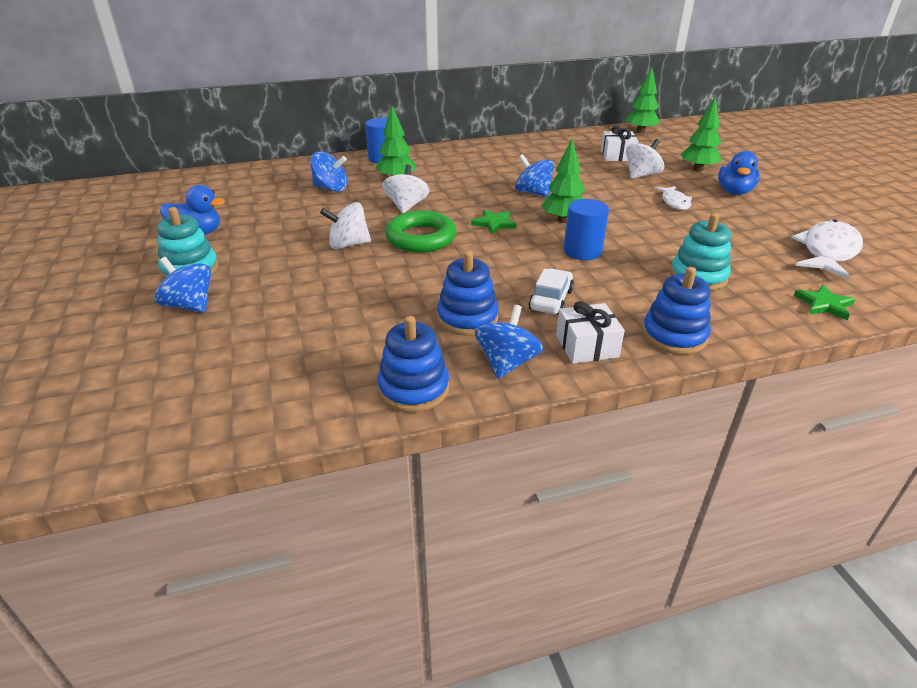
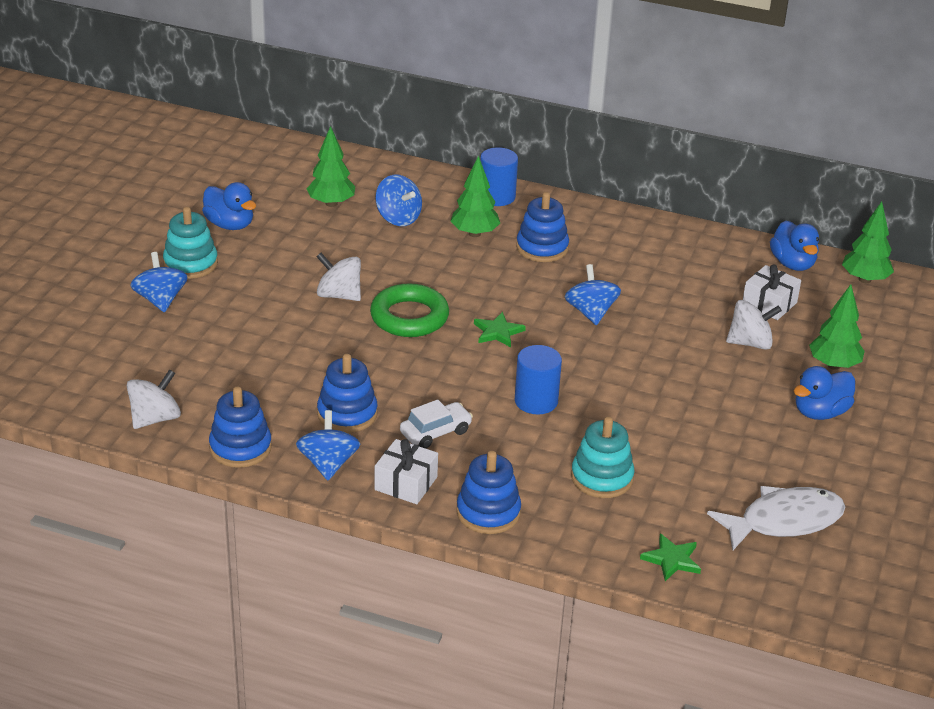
camera: 35 degrees right, 0 degrees up
white spinning top [382,164,429,213] -> white spinning top moved to [127,370,181,429]
blue spinning top [475,305,543,379] -> blue spinning top turned 60 degrees counterclockwise [296,410,360,480]
green tree [541,139,585,223] -> green tree moved to [307,126,355,207]
white fish [655,186,692,210] -> none
none -> blue stacking toy [516,192,569,262]
none -> blue duck [770,221,819,271]

